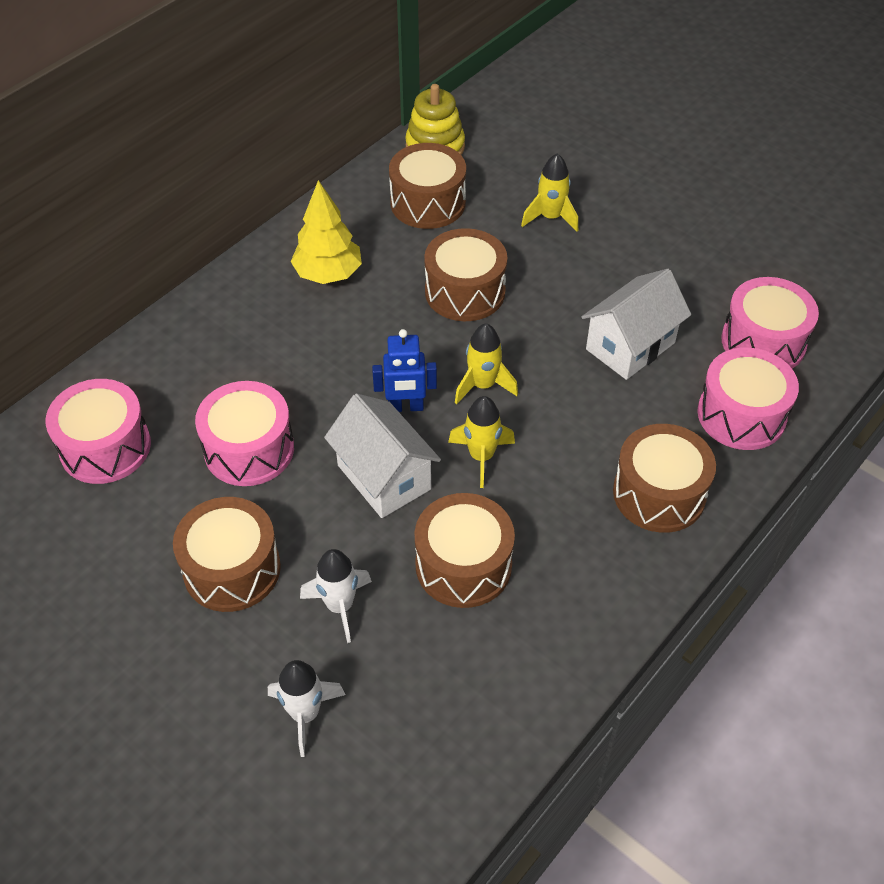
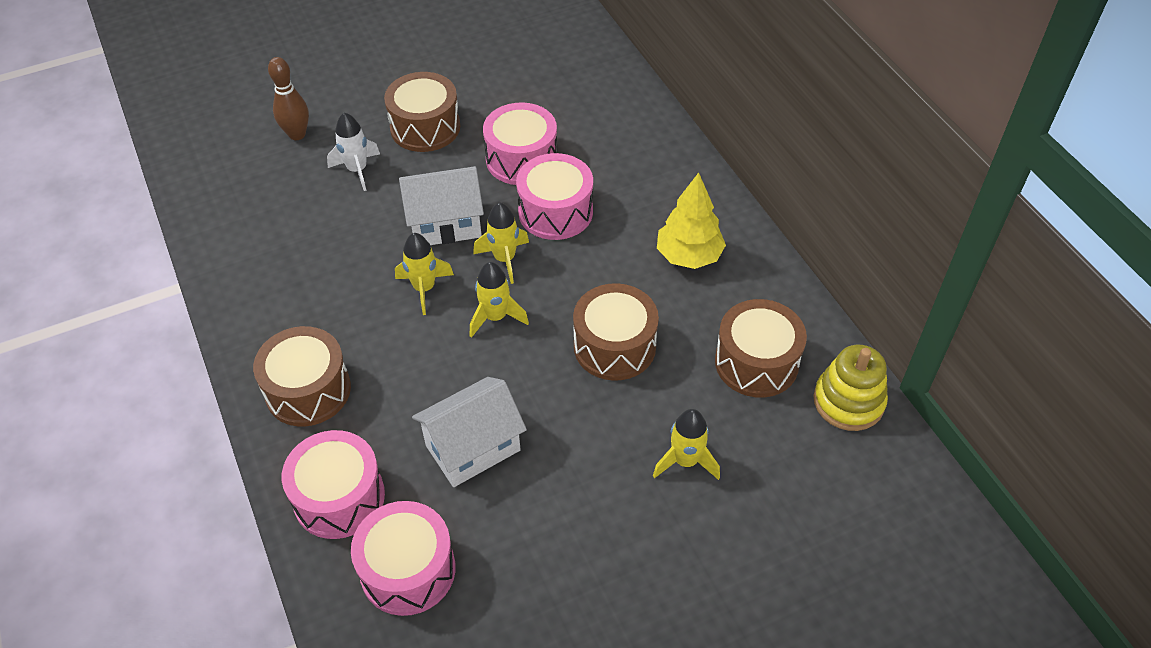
camera: 115 degrees right, 0 degrees up
pink drum [46,379,151,484] -> pink drum moved to [516,153,593,240]
white rocket [268,660,345,757] -> brown bowling pin [268,57,309,140]
blue robot [372,329,437,412] -> yellow rocket [473,203,529,284]
brown drum [414,493,515,608] -> none
white house [581,269,691,380] -> white house turned 75 degrees clockwise [412,377,527,487]

